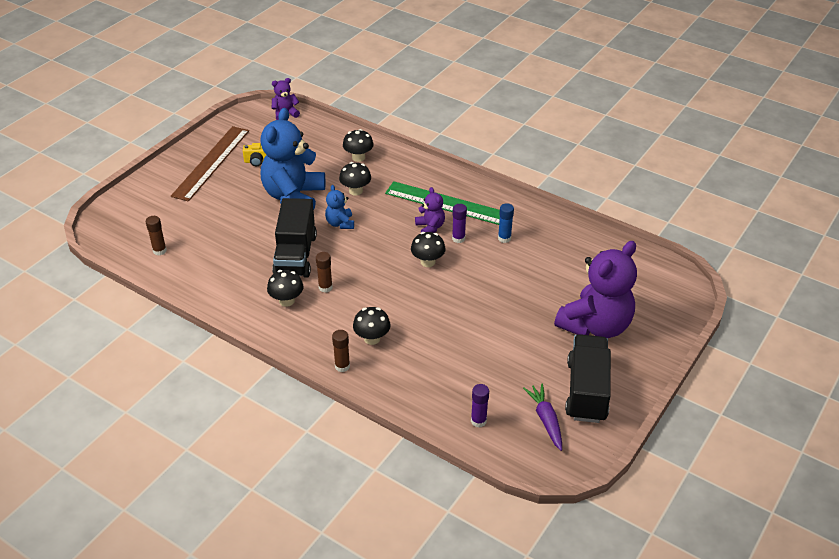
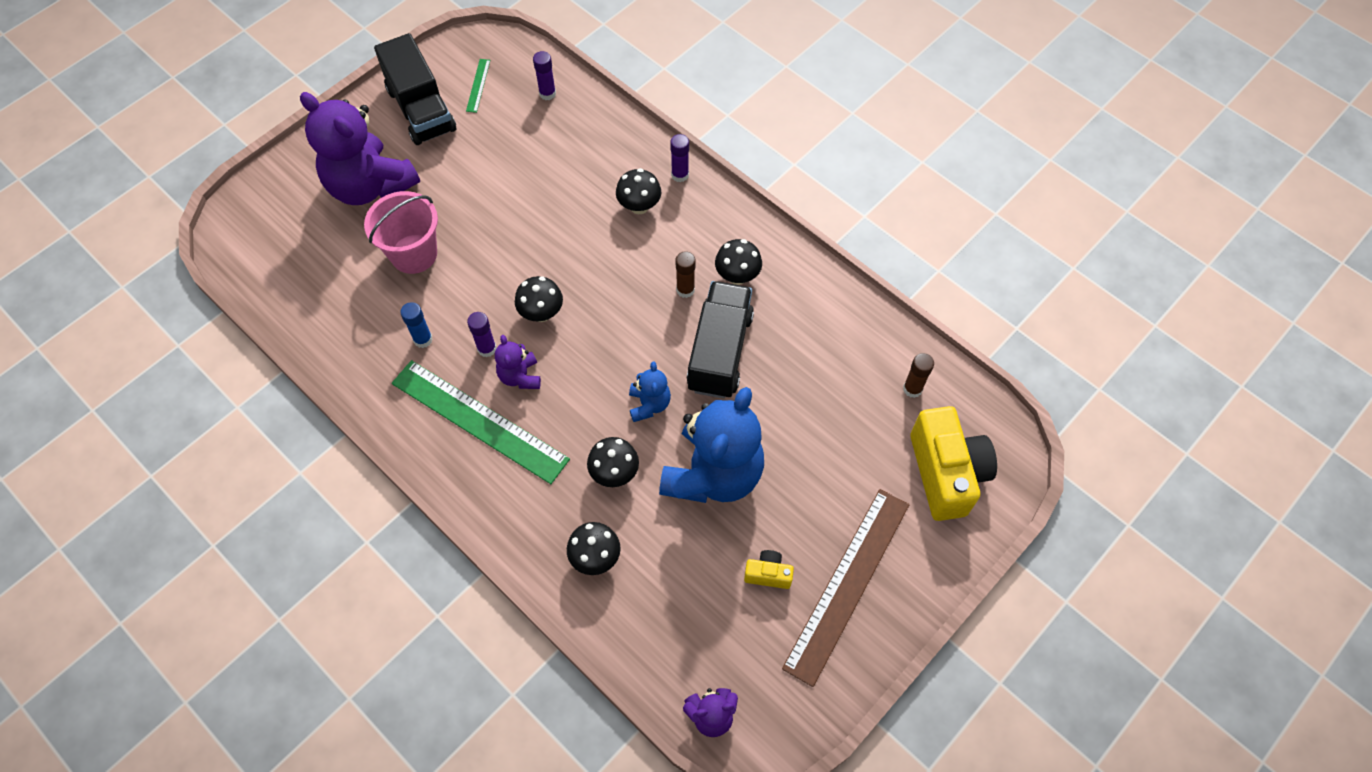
camera: 170 degrees left, 20 degrees up
brown glue stick [332,330,350,372] -> purple glue stick [670,134,689,182]
purple carrot [523,384,562,451] -> green ruler [466,59,490,113]
purple teddy bear [554,241,637,338] -> purple teddy bear turned 105 degrees counterclockwise [300,92,420,205]
black truck [565,334,611,423] -> black truck turned 45 degrees counterclockwise [374,33,456,145]
none -> pink bucket [364,191,438,274]
none -> yellow camera [910,406,997,521]

